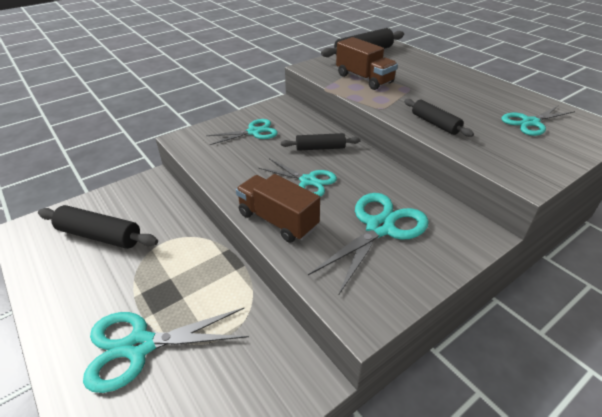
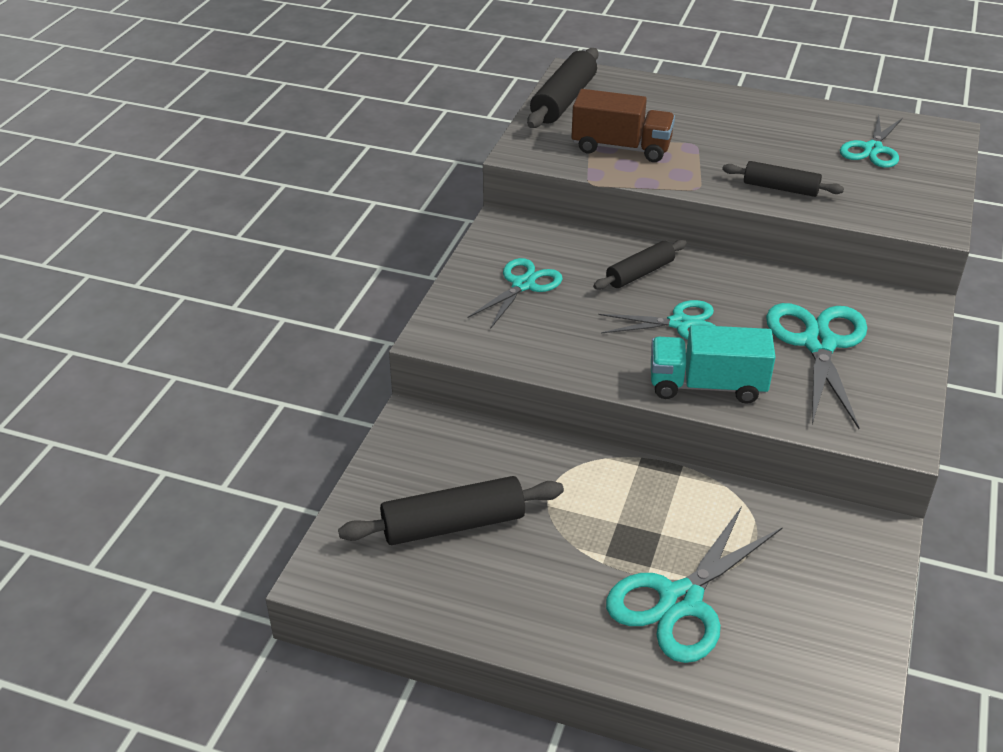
camera: 35 degrees left, 0 degrees up
brown truck [236,174,320,243] -> turquoise truck [651,325,776,404]

